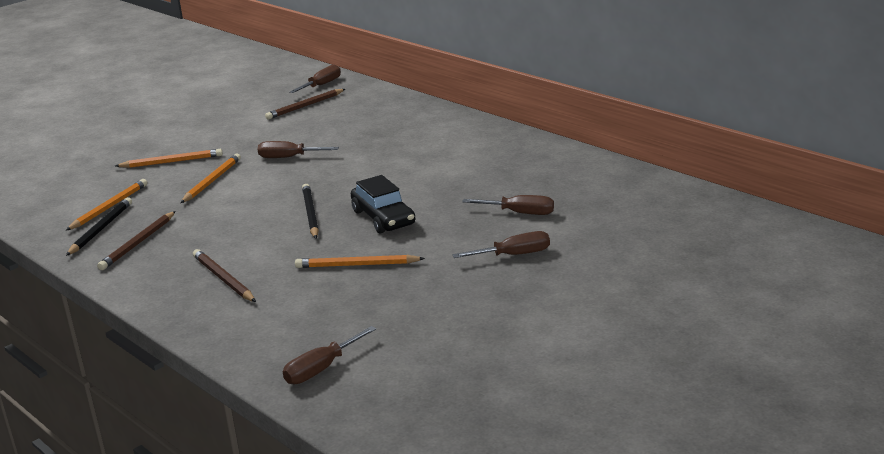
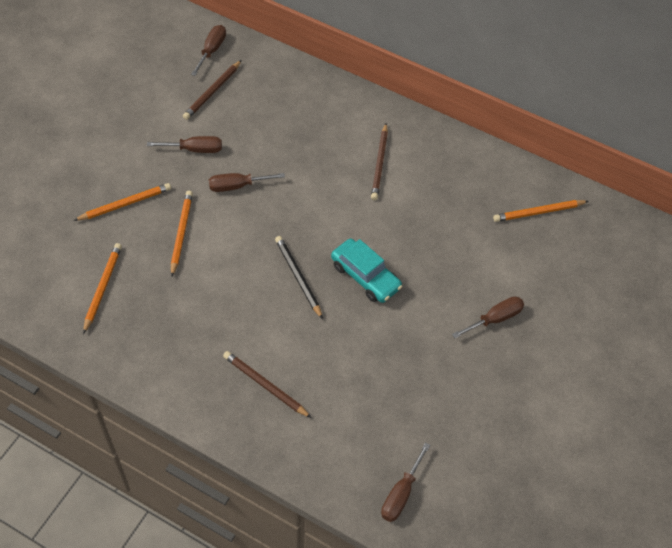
camera: 20 degrees left, 30 degrees up
black pencil [66,197,132,256] -> none
brown pencil [97,211,176,270] -> brown pencil moved to [371,123,388,200]
orange pencil [295,255,425,268] -> orange pencil moved to [493,200,589,222]
black car [351,175,415,233] -> turquoise car [331,239,402,303]
brown screwdriver [462,195,554,215] -> brown screwdriver moved to [147,136,222,153]

